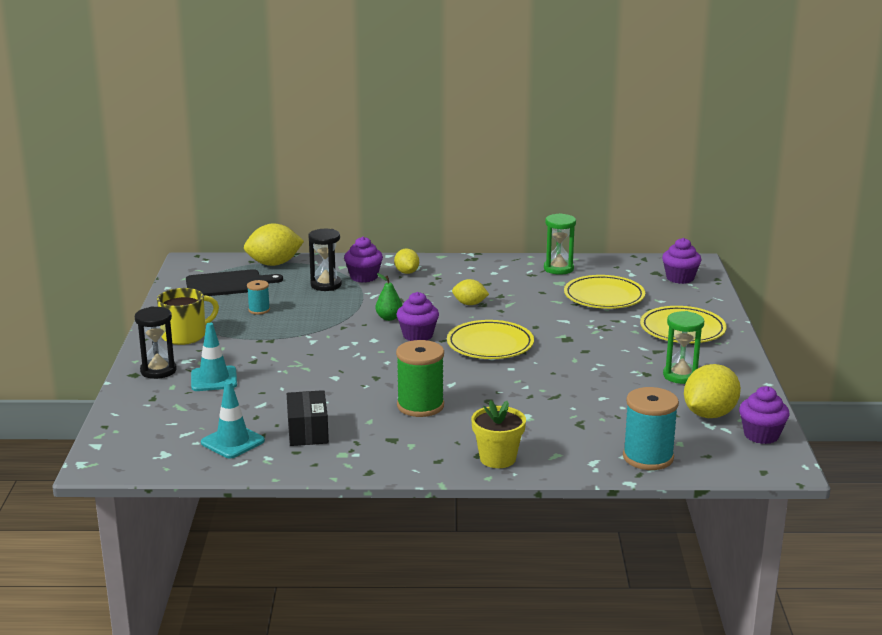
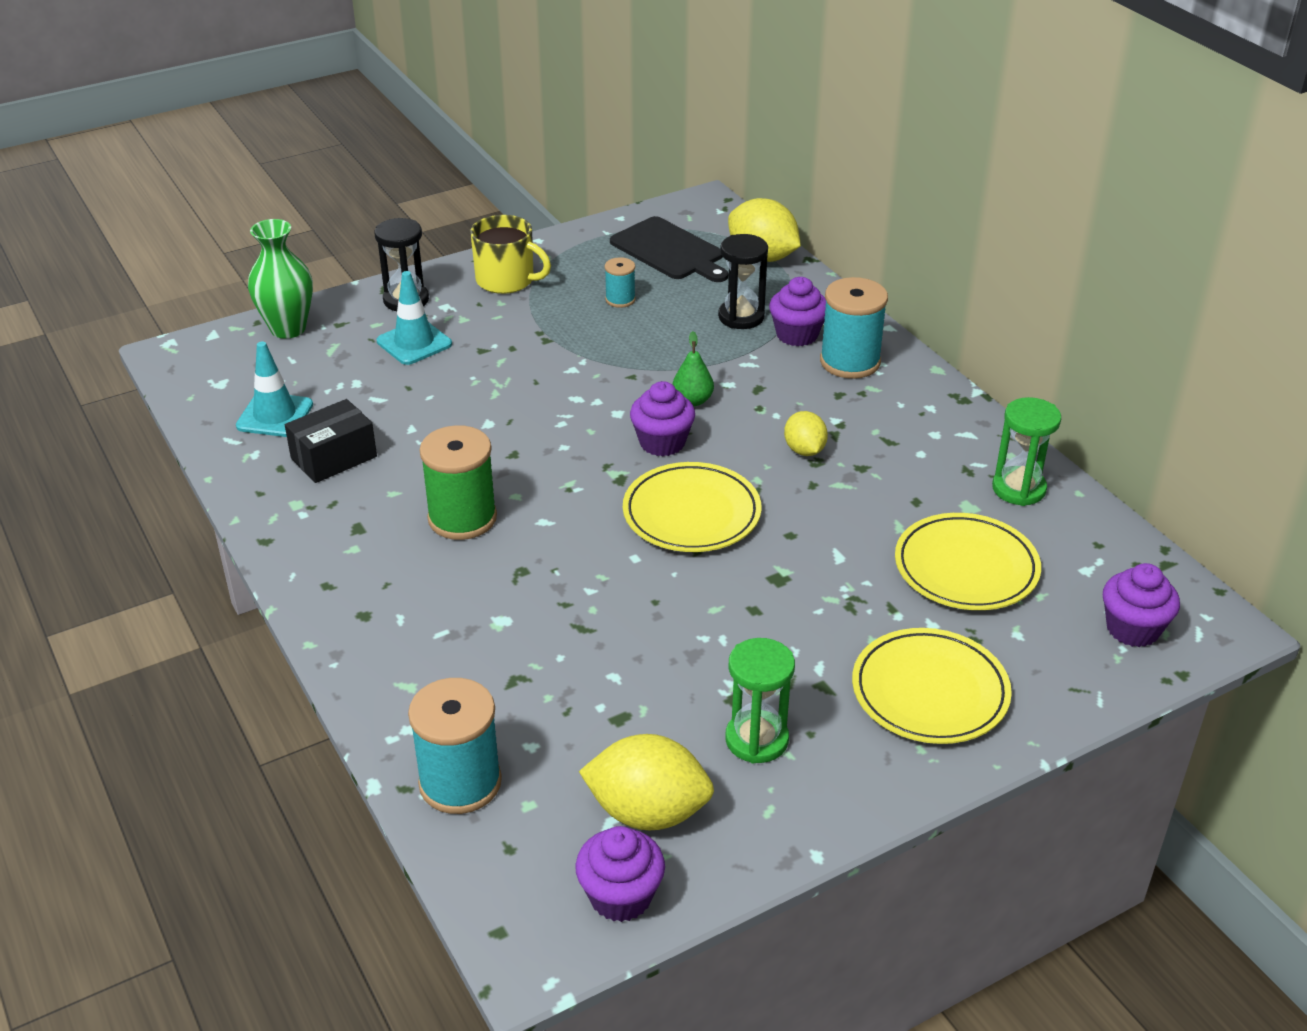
camera: 60 degrees right, 15 degrees up
yellow lemon [394,249,419,274] -> turquoise spool [820,277,888,379]
yellow flower pot [471,400,526,468] -> none
none -> green vase [248,219,313,339]

